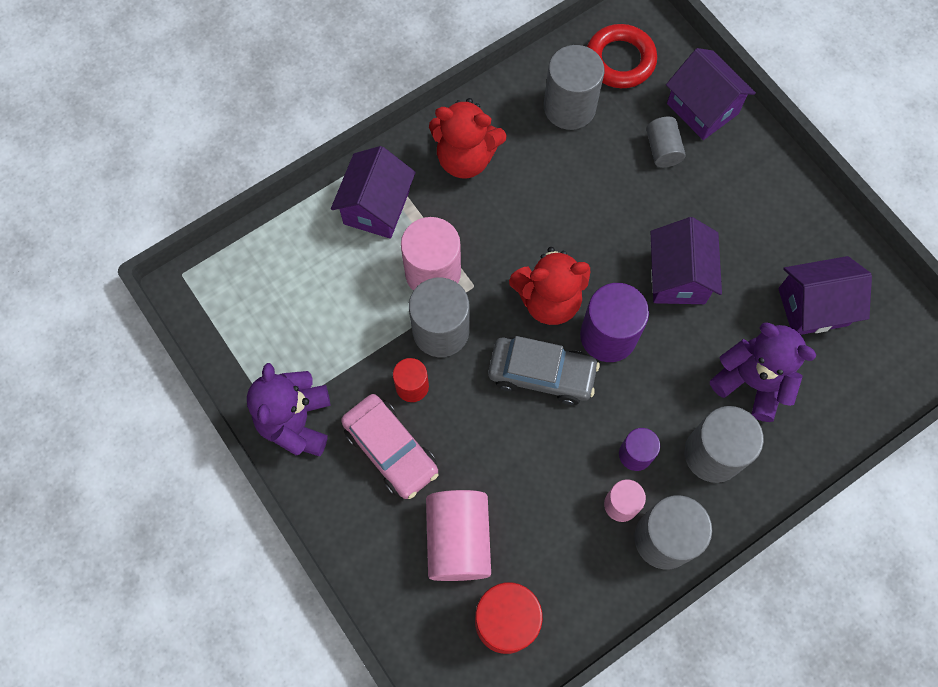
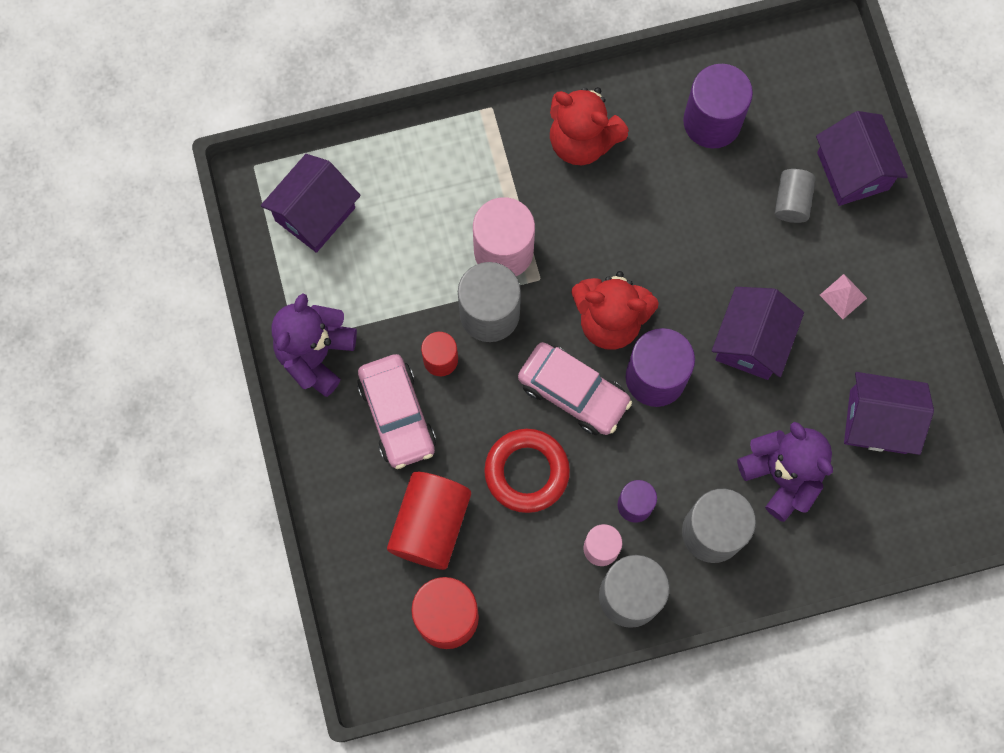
camera: 20 degrees right, 5 degrees up
purple house [331,146,416,239] -> purple house moved to [261,154,361,253]
pink cylinder [426,490,491,581] -> red cylinder [387,472,471,570]
grey car [488,336,600,405] -> pink car [518,342,632,435]
grey cylinder [544,45,604,130] -> purple cylinder [683,64,753,149]
red ring [587,24,657,88] -> red ring moved to [484,429,570,513]
none -> pink pyramid [820,274,867,319]

